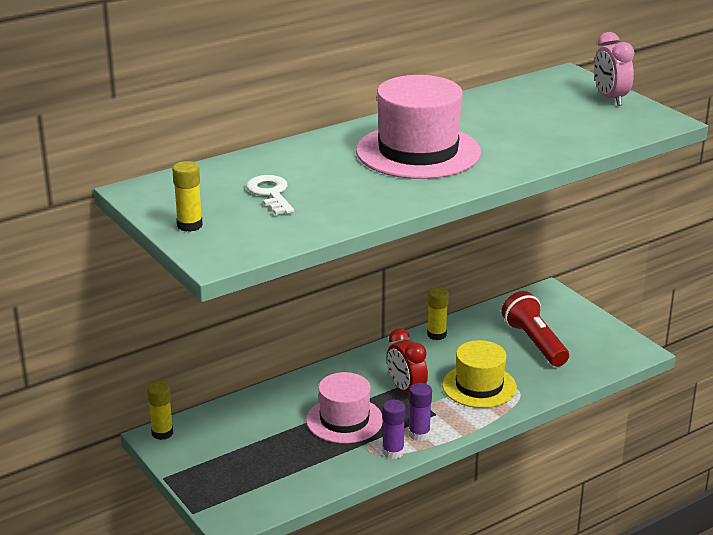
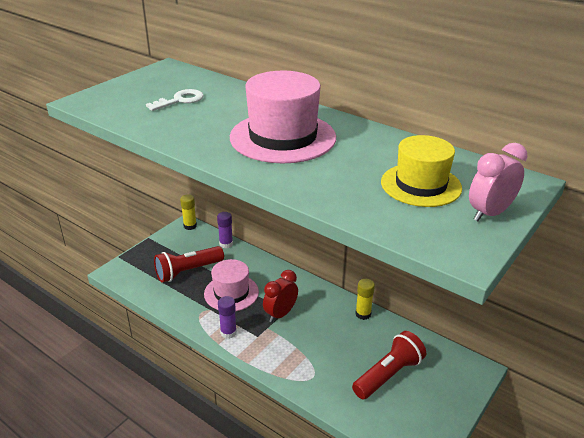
camera: 70 degrees right, 5 degrees up
yellow glue stick [172,161,203,232] -> none
purple glue stick [382,400,406,459] -> purple glue stick moved to [217,212,233,248]
yellow hat [442,340,517,408] -> yellow hat moved to [381,135,462,207]
none -> red flashlight [154,246,224,283]

